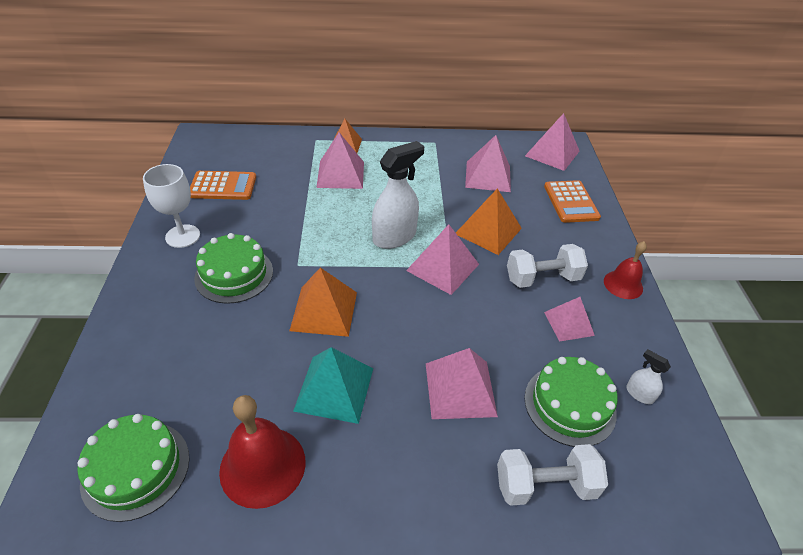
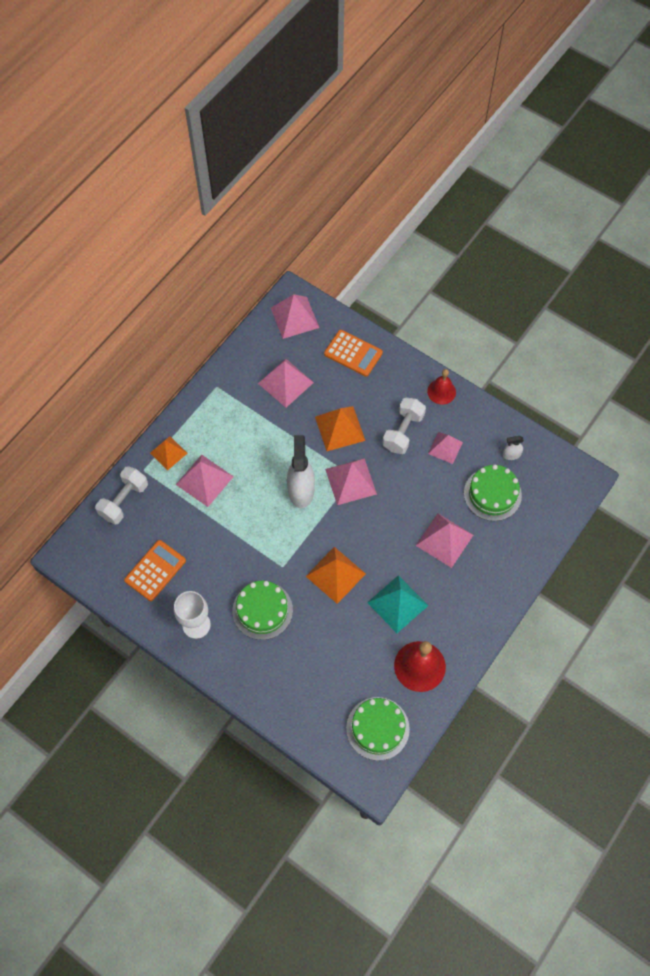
camera: 50 degrees left, 20 degrees up
white dumbbell [497,444,608,506] -> white dumbbell moved to [95,466,148,525]

